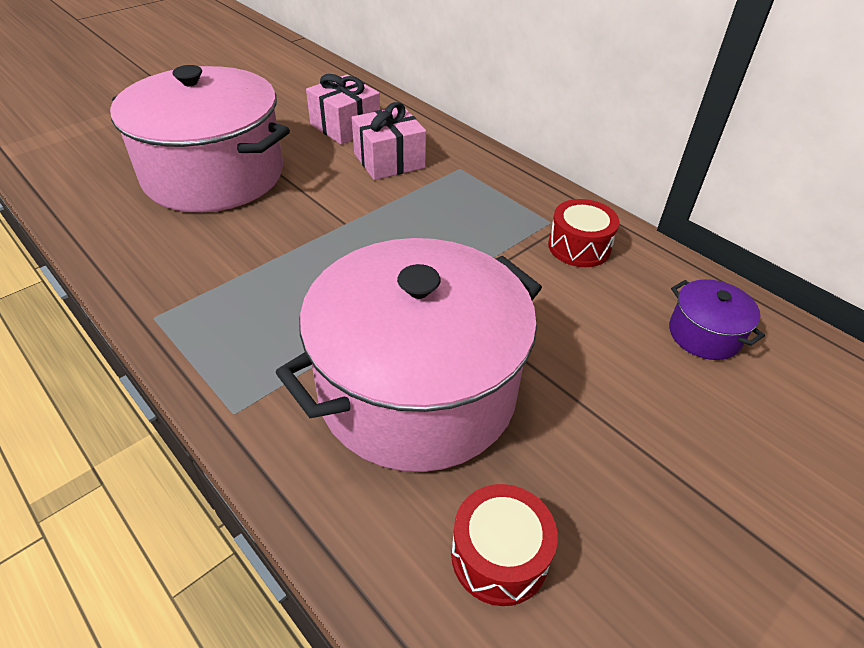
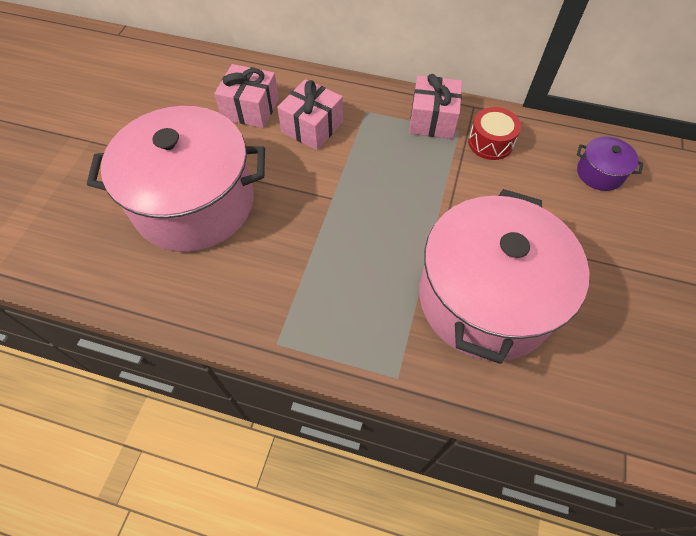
camera: 30 degrees left, 15 degrees up
red drum [451,484,558,606] -> none
none -> pink gift [409,74,462,139]

